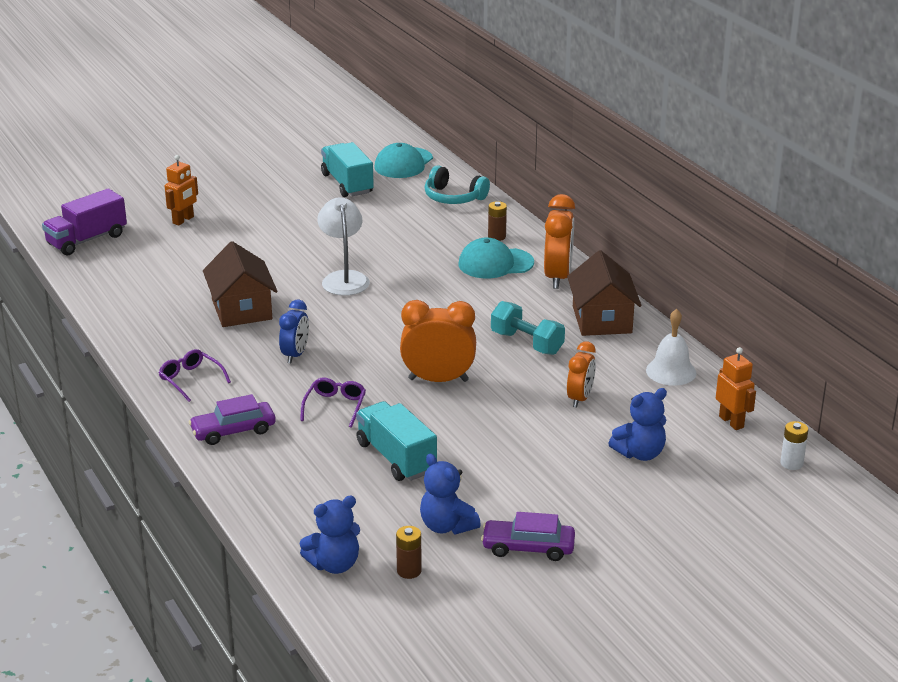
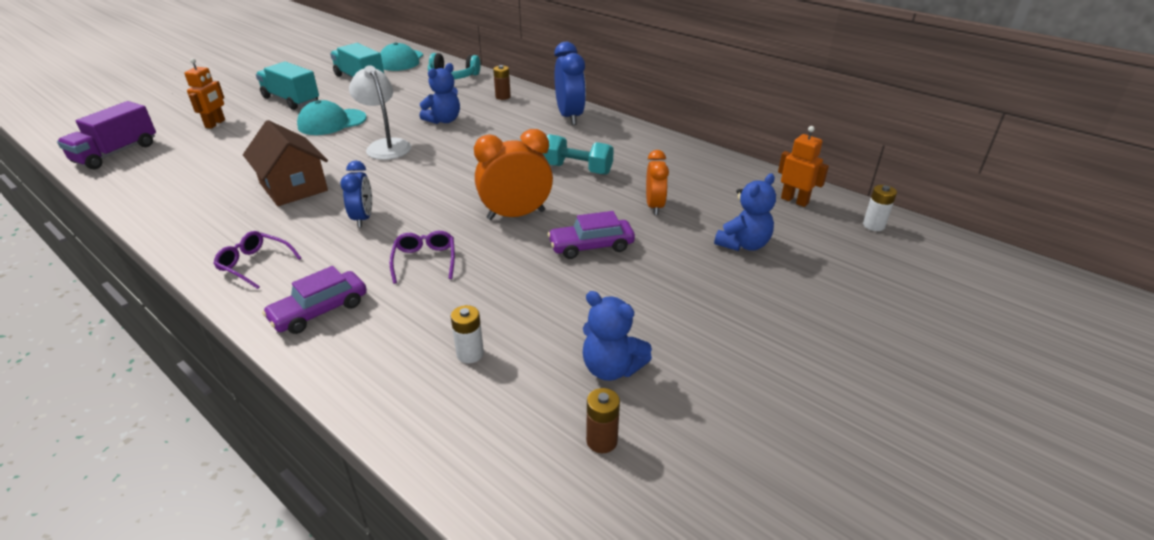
camera: 20 degrees left, 5 degrees up
blue teddy bear [300,496,360,574] -> blue teddy bear moved to [420,63,460,124]
turquoise truck [356,401,437,481] -> turquoise truck moved to [256,61,319,110]
turquoise cap [458,238,534,278] -> turquoise cap moved to [297,100,367,135]
purple car [481,512,575,561] -> purple car moved to [548,211,635,259]
orange clock [544,194,575,289] -> blue clock [554,42,586,125]
brown house [567,250,642,336] -> none
white bell [646,309,696,386] -> none
none -> white battery [451,305,484,363]

